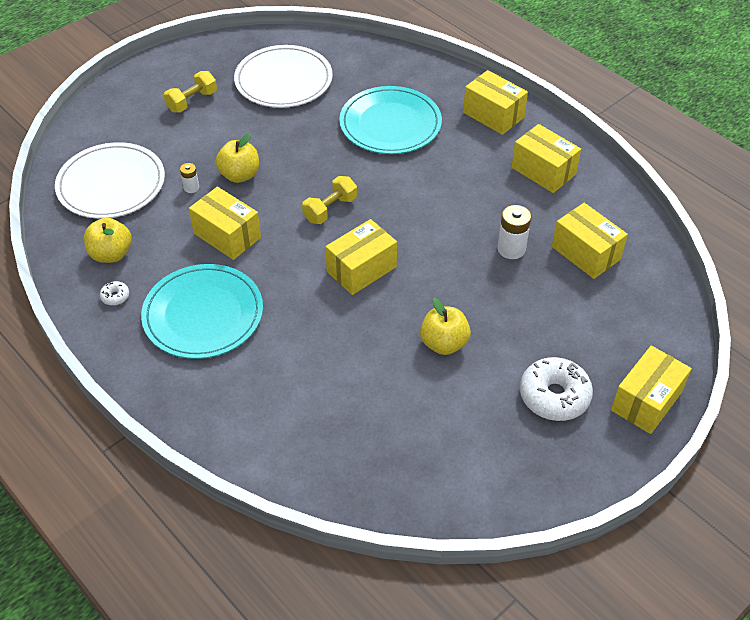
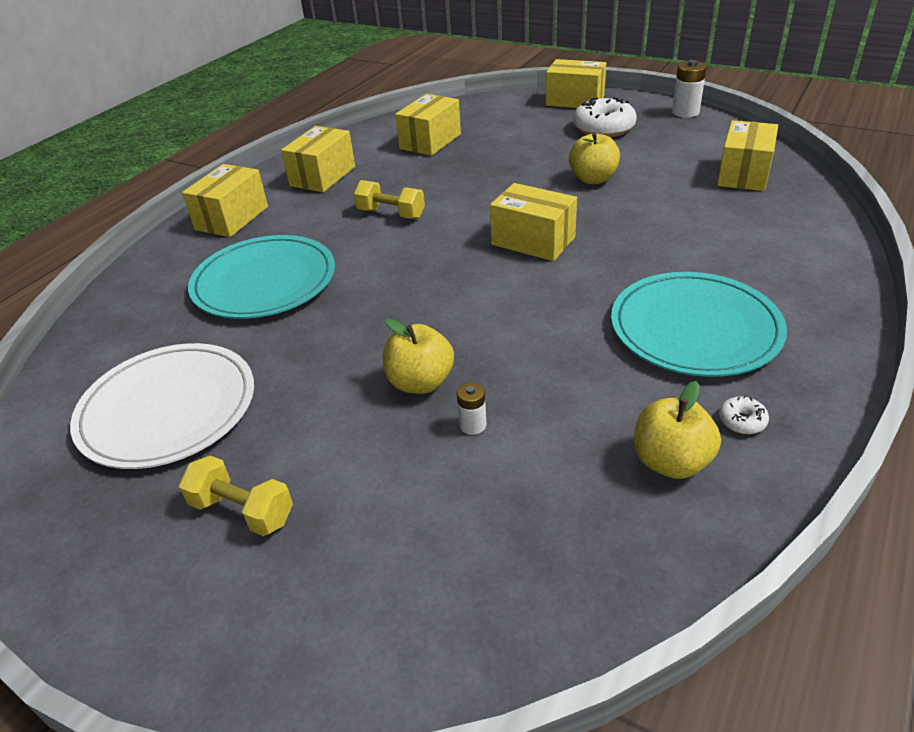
camera: 105 degrees left, 10 degrees down
white plate [55,142,165,219] -> none
yellow box [189,187,261,260] -> yellow box moved to [717,120,778,191]
yellow dumbbell [302,176,357,224] -> yellow dumbbell moved to [354,180,425,219]
white battery [497,205,531,259] -> white battery moved to [672,60,707,118]

